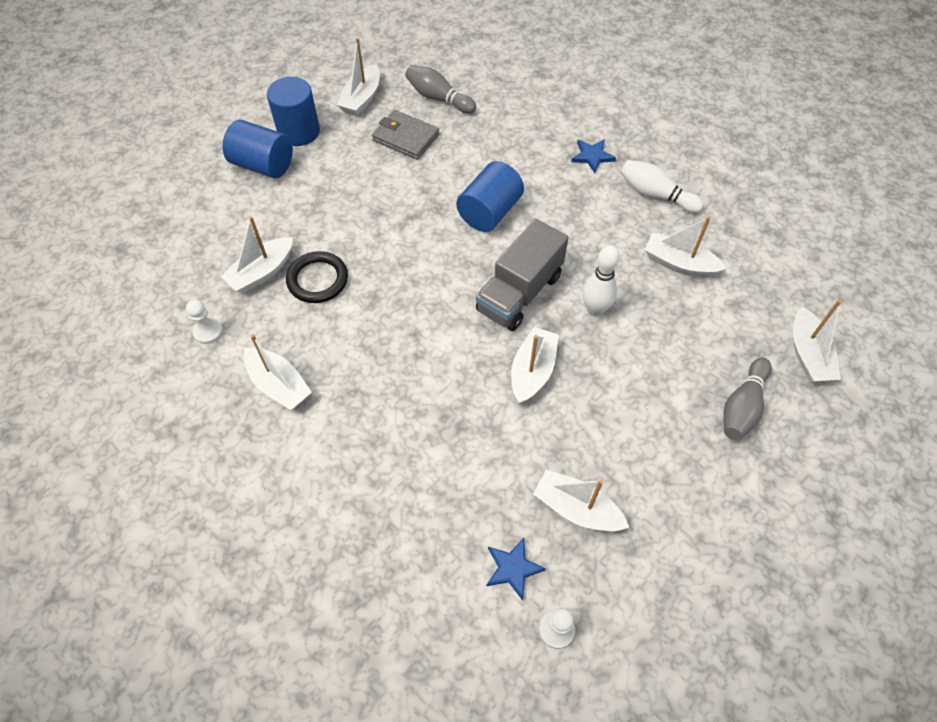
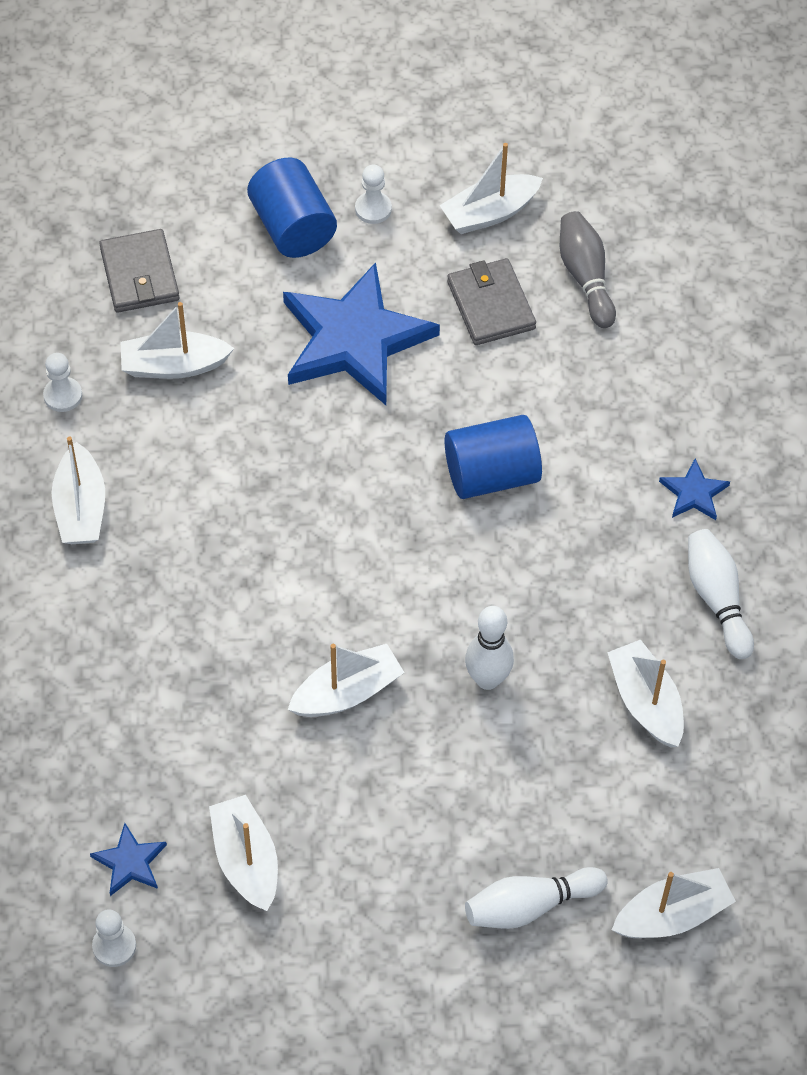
camera: 40 degrees right, 0 degrees up
blue cylinder [267,77,320,146] -> white pawn [355,165,392,224]
black ring [286,251,348,303] -> none
grey truck [476,219,568,331] -> none
grey bowling pin [723,358,772,440] -> white bowling pin [465,867,608,929]
white boat [793,300,842,382] -> white boat turned 150 degrees counterclockwise [612,868,736,938]
none -> grey wallet [99,229,180,313]
none -> blue star [283,262,440,405]

